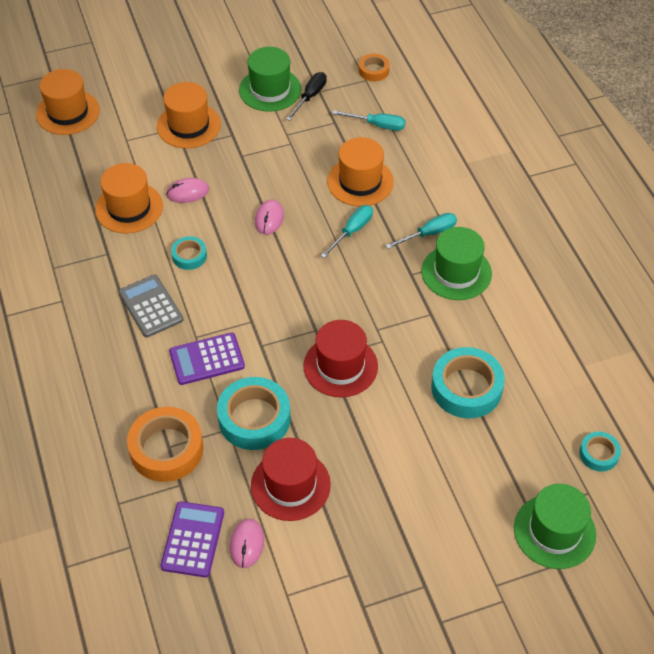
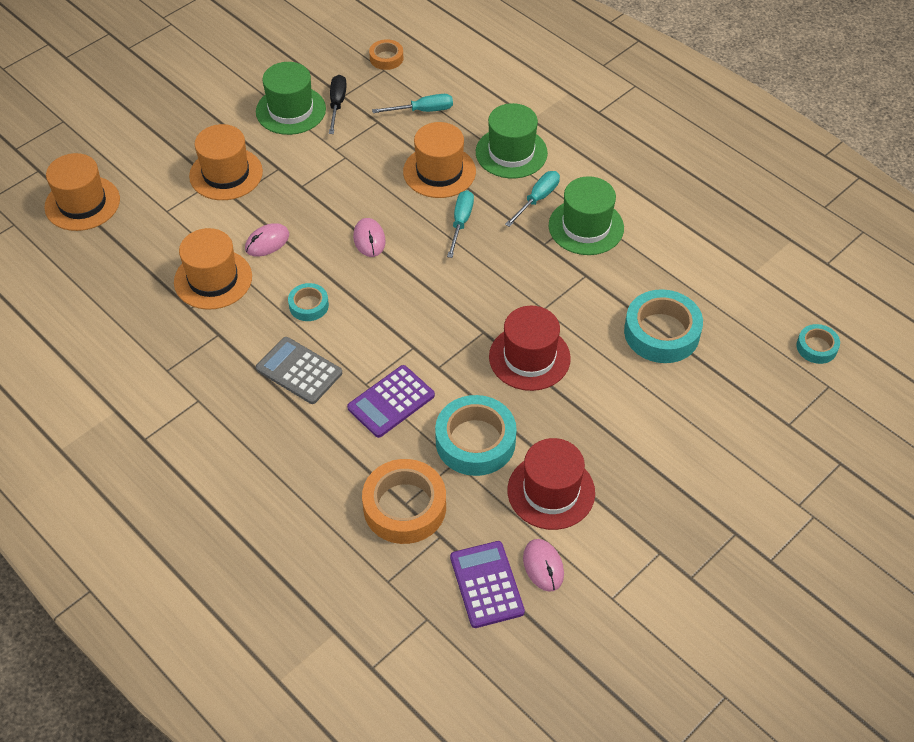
camera: 25 degrees left, 0 degrees up
green hat [514,484,596,569] -> green hat moved to [476,103,548,178]

